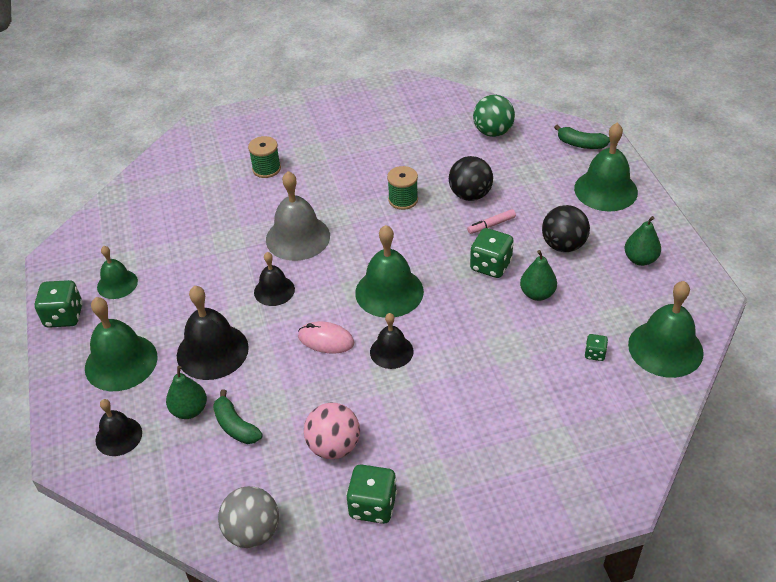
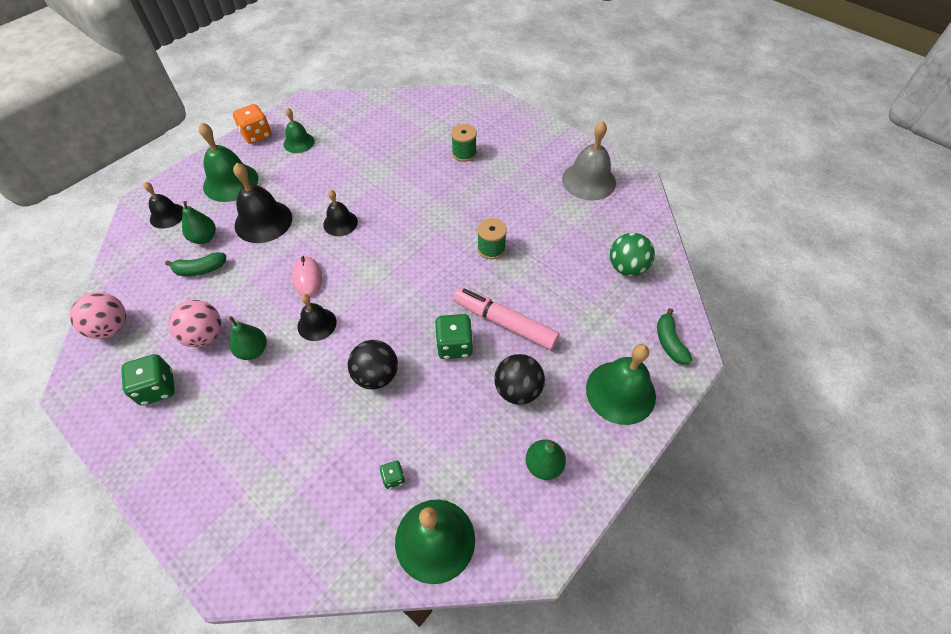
camera: 55 degrees right, 10 degrees up
green dice [35,280,83,328] -> orange dice [233,104,271,144]
green banana [213,389,263,444] -> green banana turned 120 degrees counterclockwise [165,252,226,276]
grey ball [218,486,279,548] -> pink ball [70,292,126,339]
grey bell [266,171,330,261] -> grey bell moved to [562,121,616,200]
green bell [355,225,424,318] -> none
black ball [449,156,493,201] -> black ball moved to [348,340,398,389]
pink marker [467,209,516,234] -> pink marker [454,287,560,350], size x2.14
green pear [520,250,557,301] -> green pear moved to [229,316,267,360]

